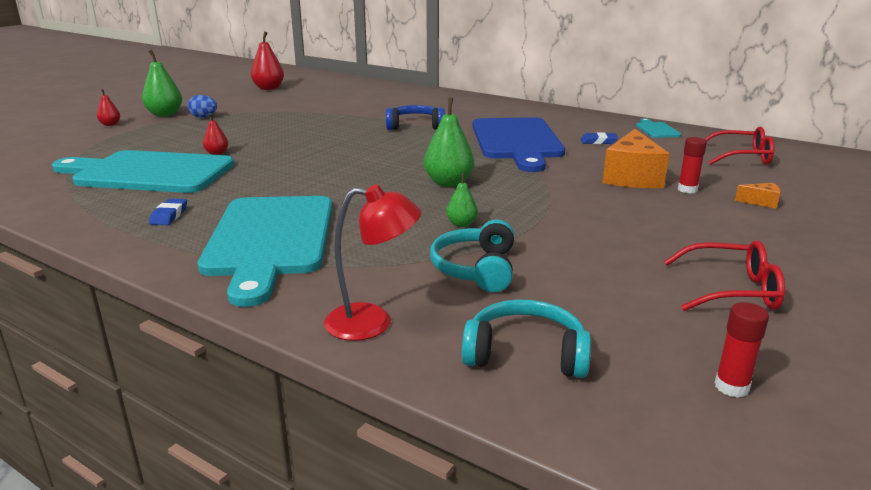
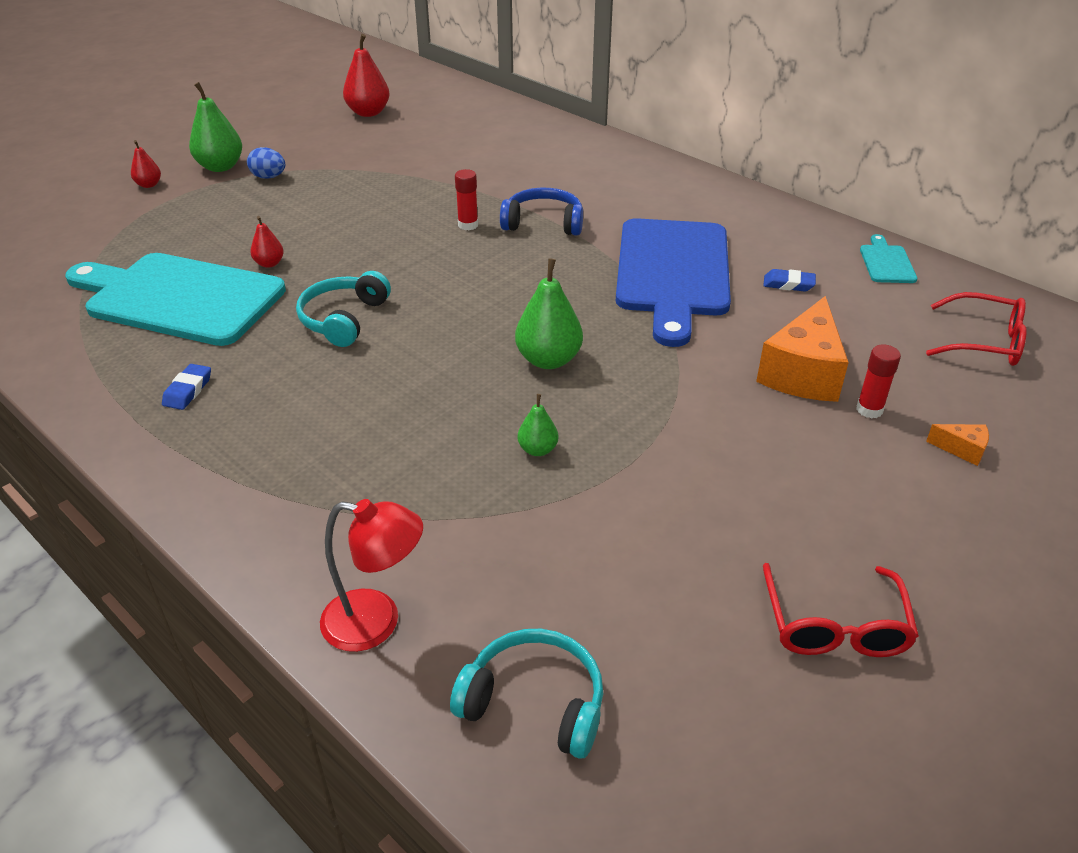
camera: 10 degrees right, 15 degrees up
turquoise cutting board [198,196,332,307] -> none
turquoise headphones [430,219,514,292] -> turquoise headphones moved to [296,271,391,347]
red glasses [664,241,785,311] -> red glasses turned 75 degrees clockwise [763,563,919,657]
red glue stick [715,302,769,398] -> red glue stick moved to [455,169,478,230]

